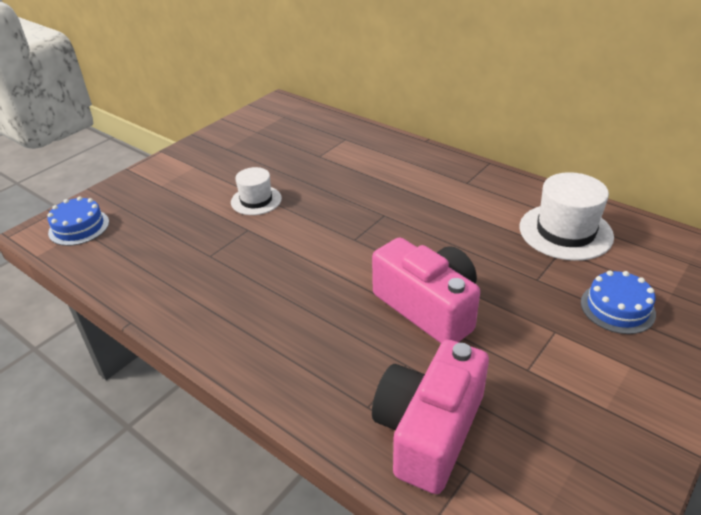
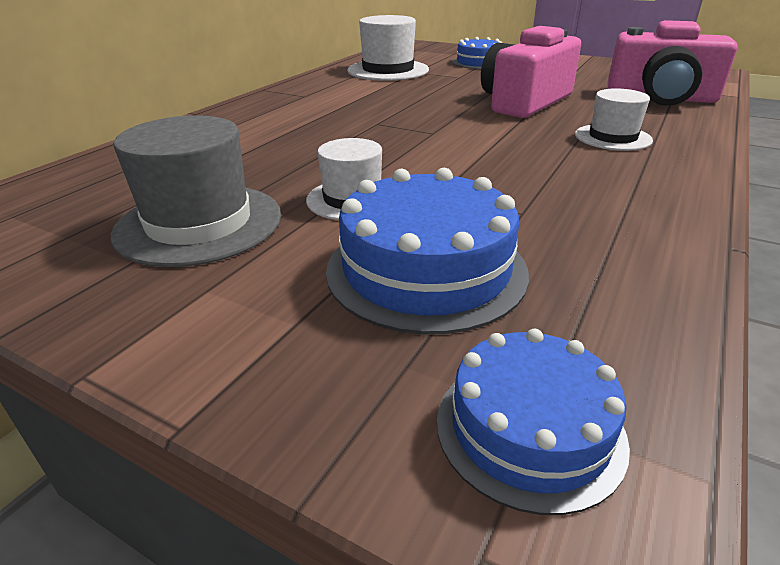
camera: 100 degrees left, 5 degrees down
none -> grey hat [111,115,281,267]
none -> blue cake [326,168,529,334]
none -> white hat [575,88,653,151]

